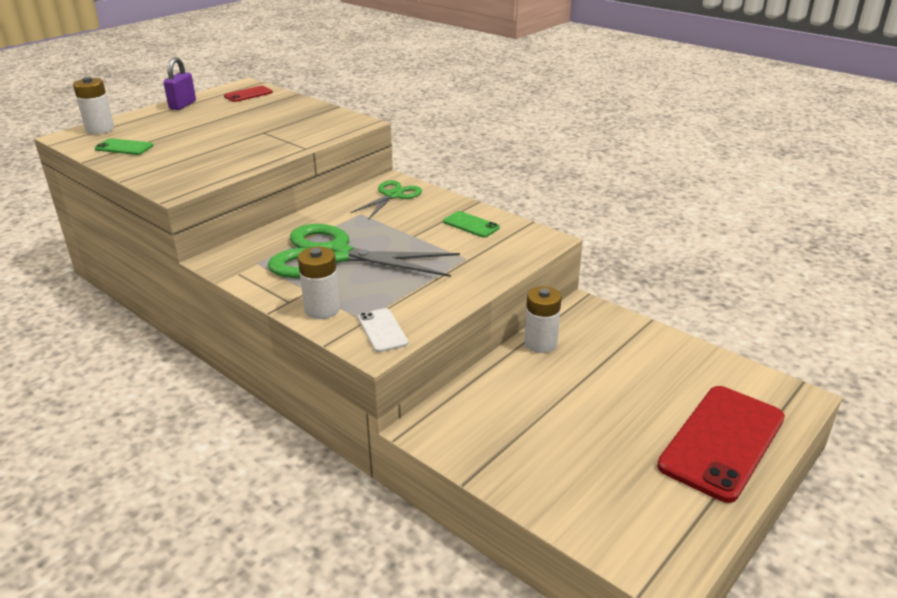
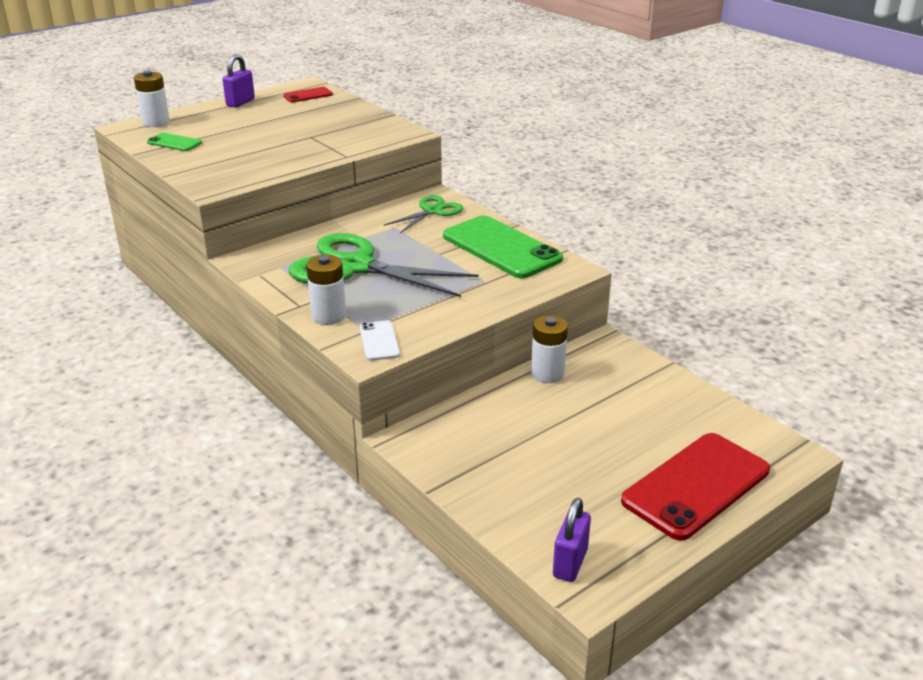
camera: 10 degrees right, 0 degrees up
green phone [443,211,500,237] -> green phone [443,215,563,278], size x2.17
none -> purple padlock [553,498,591,582]

